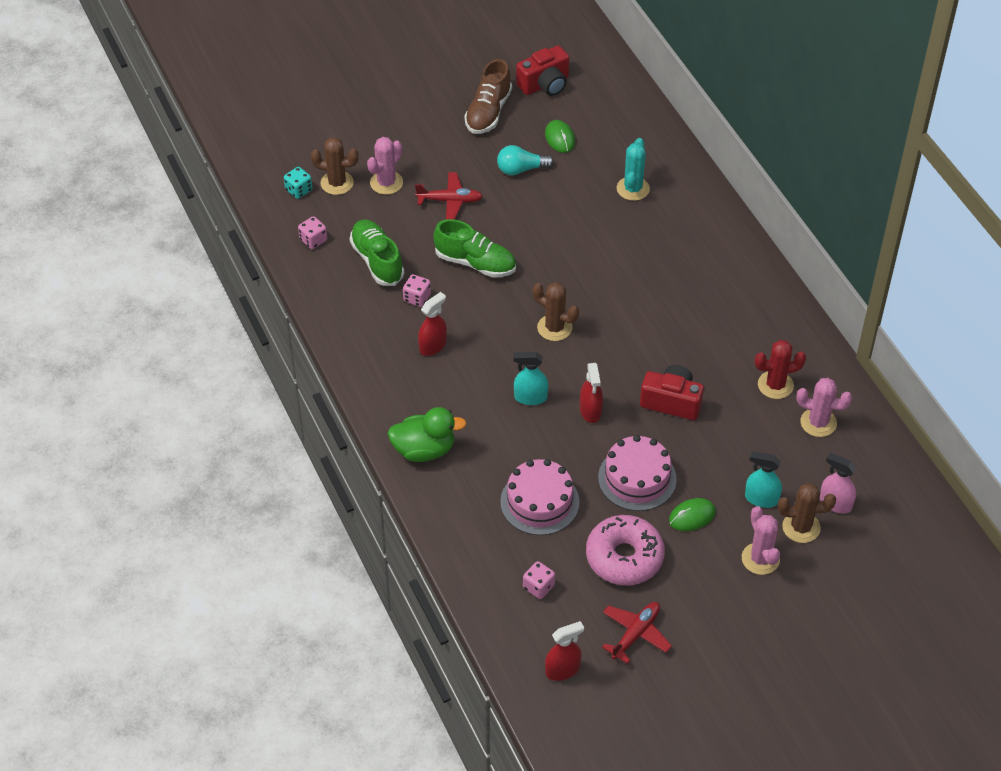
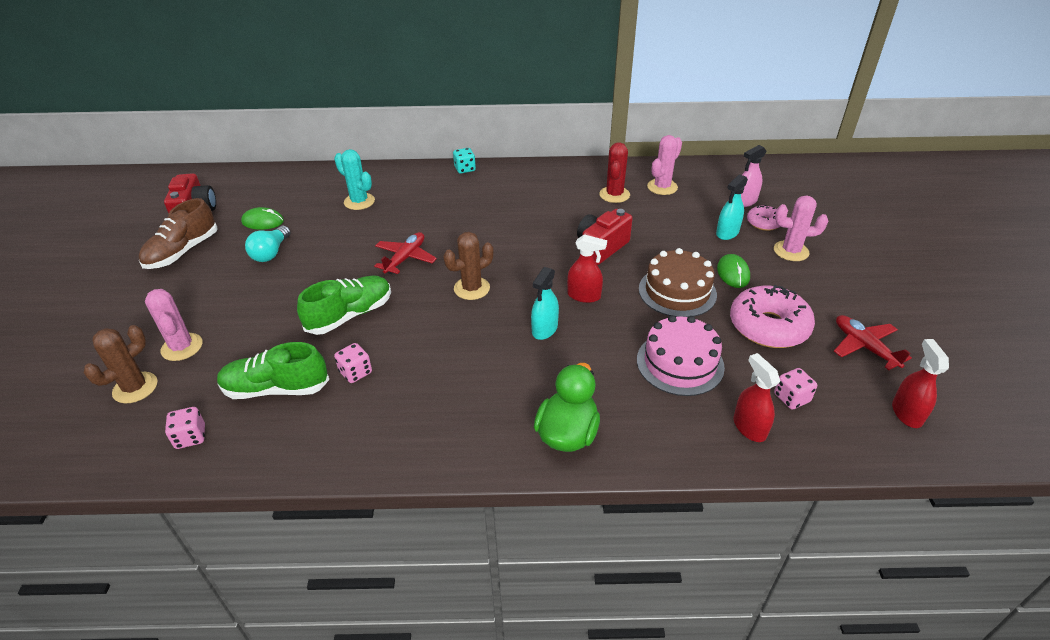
camera: 65 degrees left, 10 degrees down
turquoise dice [284,167,312,199] -> turquoise dice moved to [453,148,476,174]
red plane [415,172,483,220] -> red plane moved to [374,232,437,274]
red spray bottle [418,292,447,356] -> red spray bottle moved to [733,353,780,442]
brown shoe [465,59,512,134] -> brown shoe turned 75 degrees clockwise [139,198,218,269]
pink cake [598,435,677,511] -> brown cake [639,248,717,317]
brown cactus [778,483,836,543] -> pink donut [747,205,780,231]

